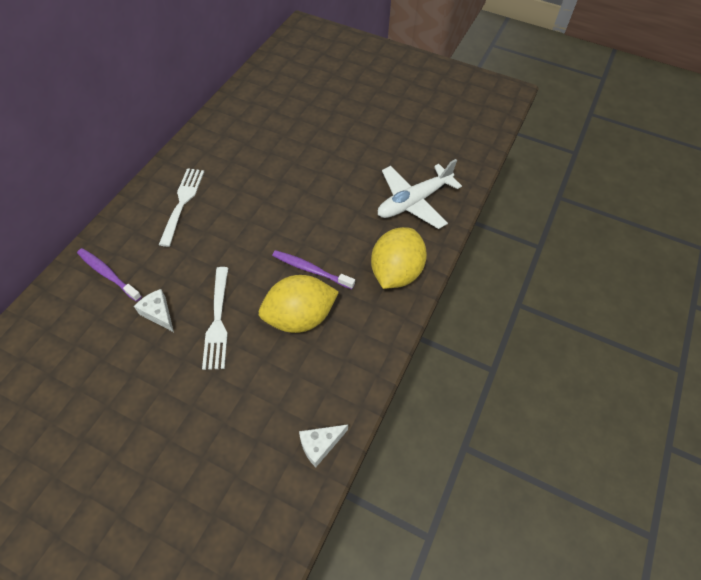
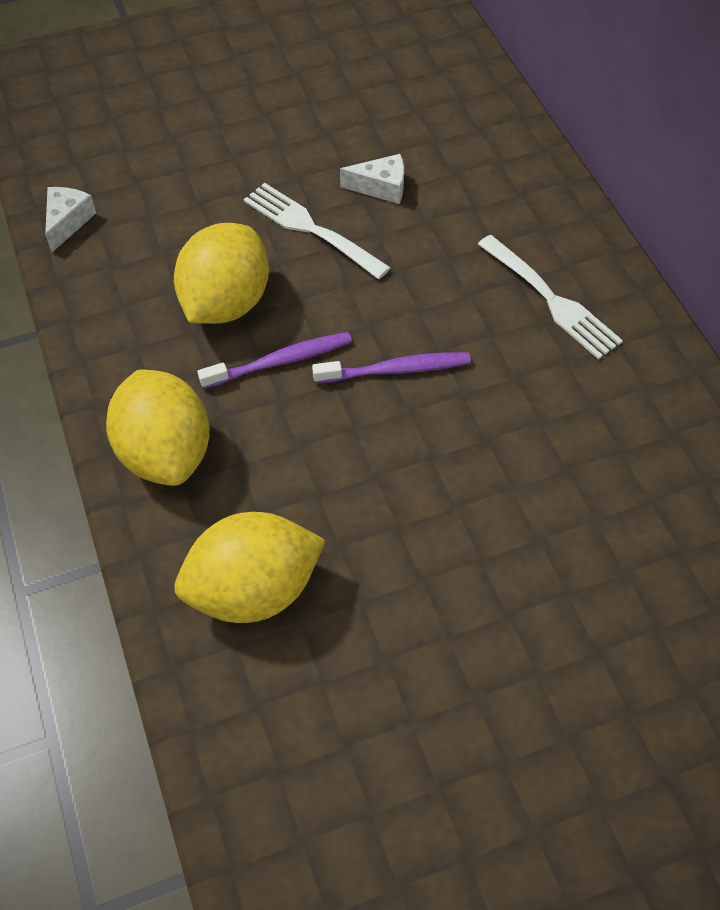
camera: 135 degrees right, 0 degrees up
purple toothbrush [77,248,142,302] -> purple toothbrush moved to [312,352,471,384]
white plane [378,159,462,229] -> yellow lemon [175,512,326,623]

